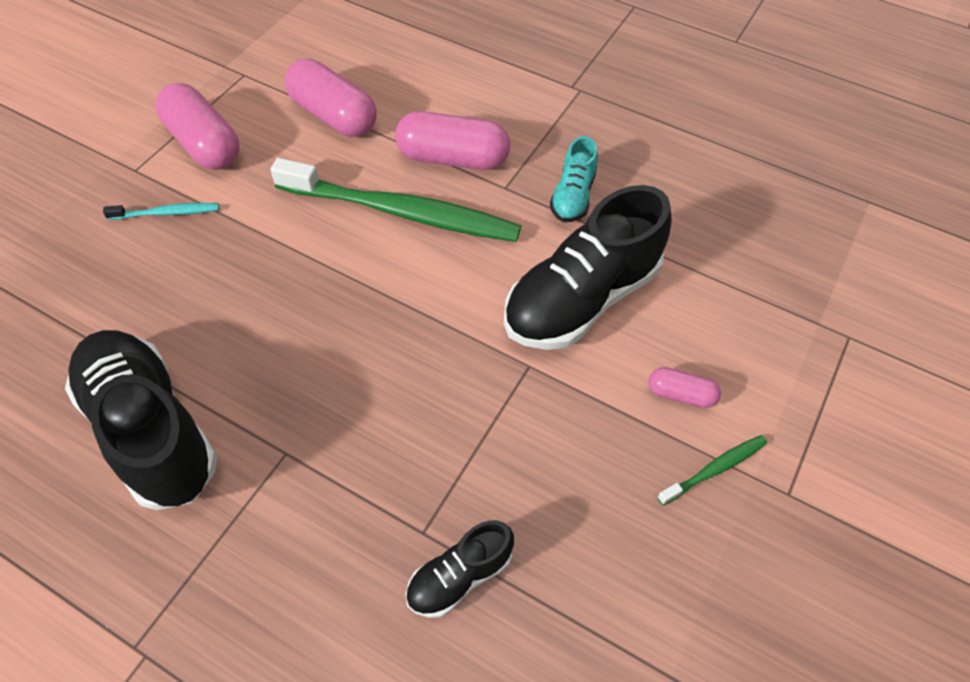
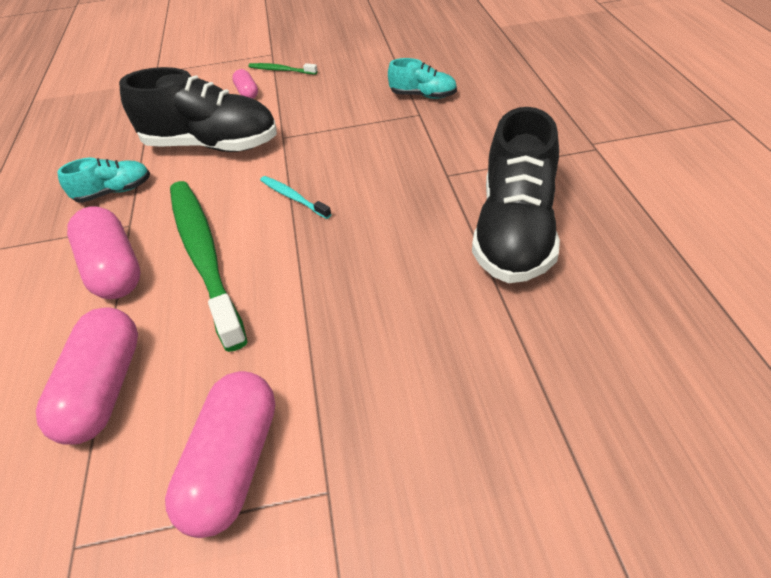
camera: 125 degrees left, 10 degrees down
turquoise toothbrush [103,203,219,220] -> turquoise toothbrush moved to [260,176,331,219]
black shoe [405,520,514,618] -> turquoise shoe [388,58,457,99]

